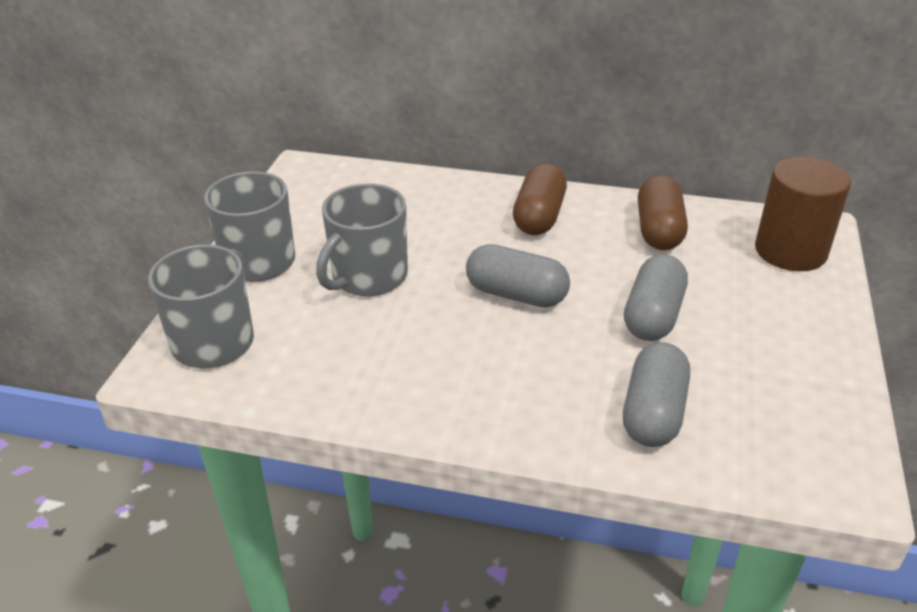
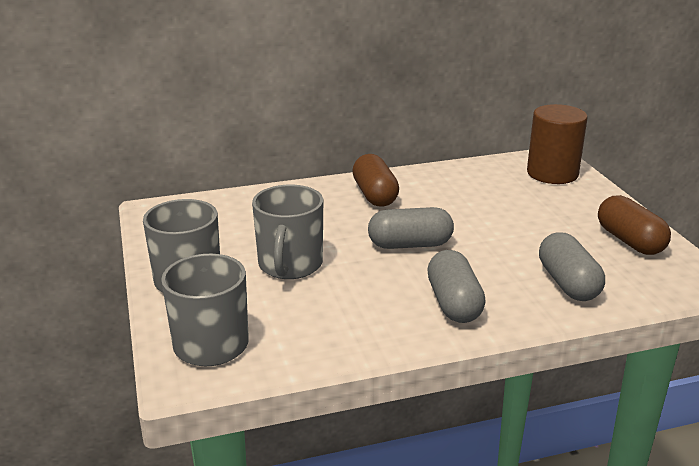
camera: 30 degrees left, 10 degrees down
grey capsule [624,254,688,341] -> grey capsule moved to [427,250,486,323]
brown capsule [638,175,688,250] -> brown capsule moved to [598,195,671,255]

